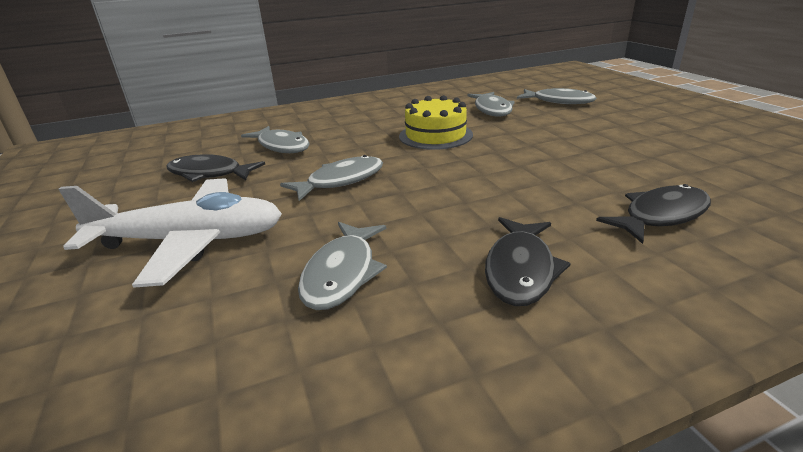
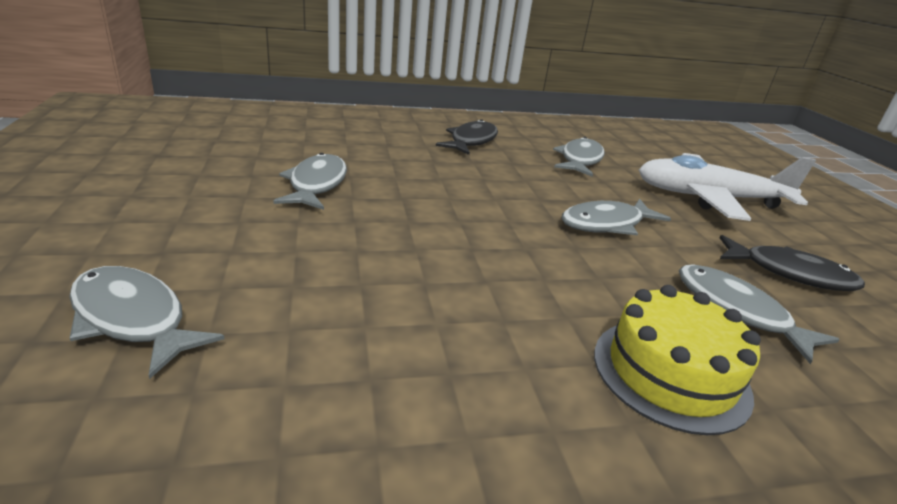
camera: 175 degrees left, 0 degrees up
yellow cake [399,95,473,150] -> yellow cake moved to [594,285,761,435]
grey fish [468,92,515,117] -> grey fish moved to [273,153,347,210]
black fish [596,184,711,244] -> none

